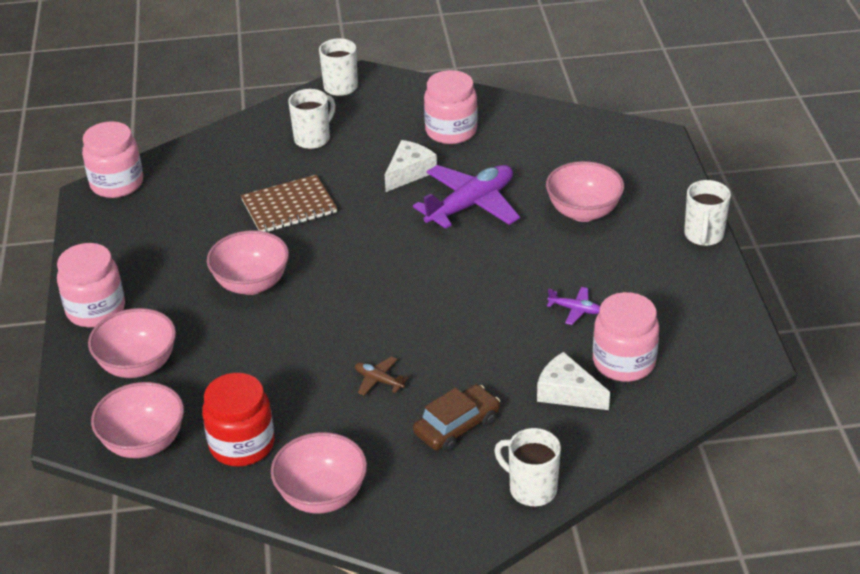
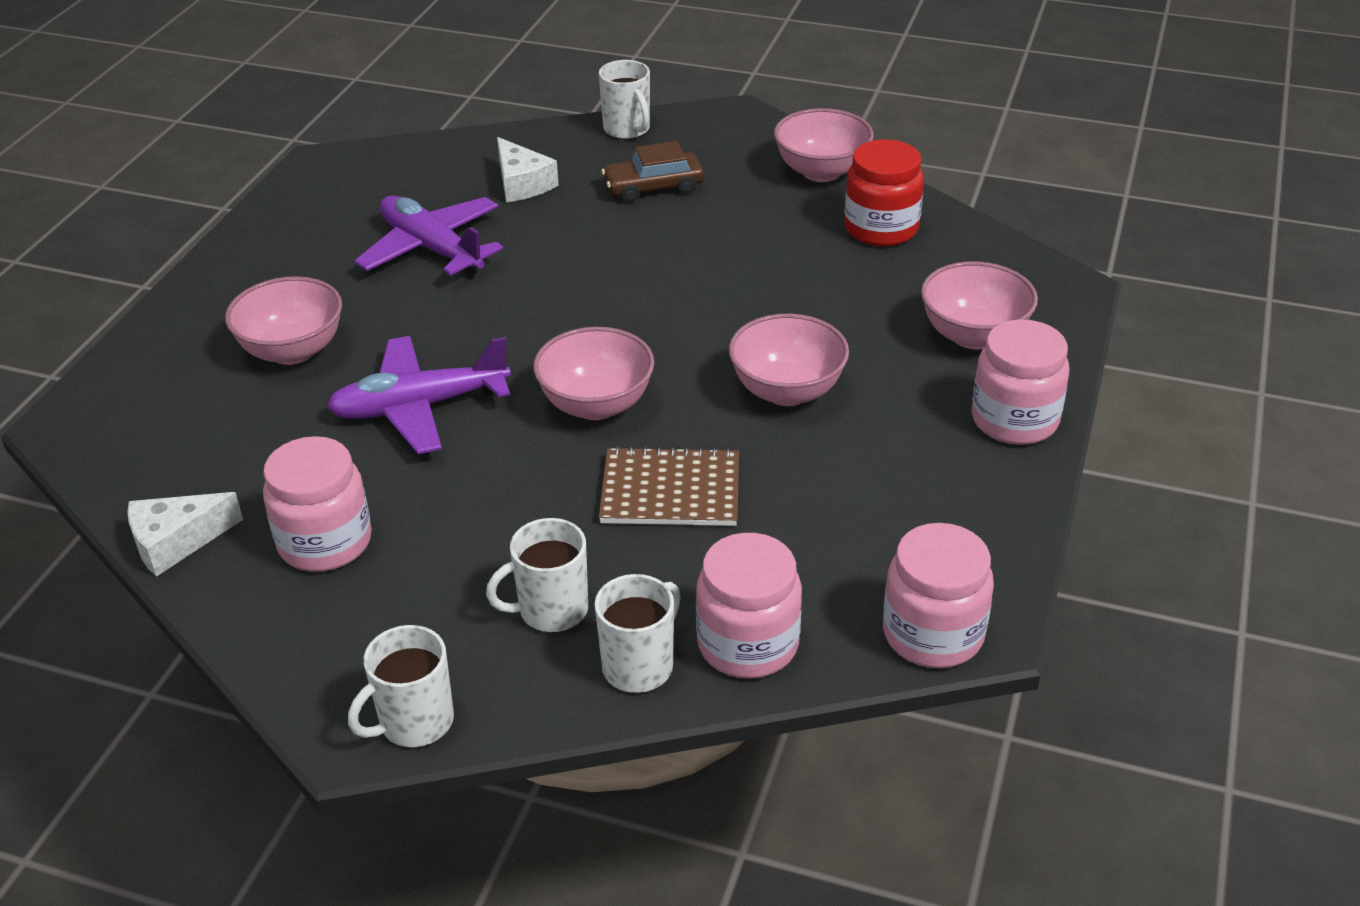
camera: 155 degrees left, 0 degrees up
pink bowl [91,382,184,458] -> pink bowl moved to [533,327,654,420]
brown plane [355,356,409,396] -> none
white cheese [385,140,437,192] -> white cheese moved to [127,492,243,577]
purple plane [547,287,600,325] -> purple plane [354,195,503,276], size x2.28
pink jar [593,292,659,382] -> pink jar moved to [696,533,802,679]
white mug [684,180,731,246] -> white mug moved to [594,574,681,693]

